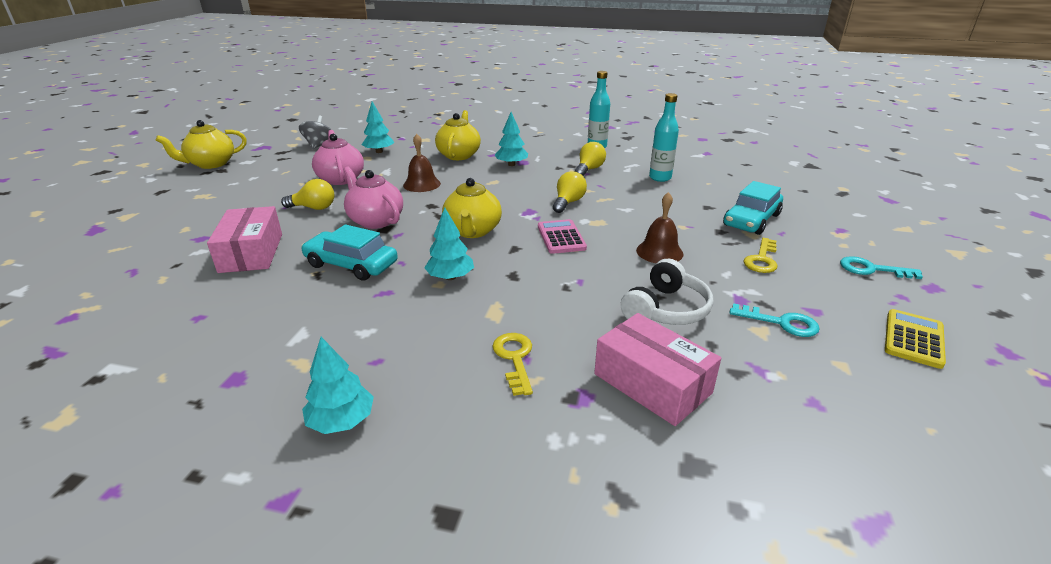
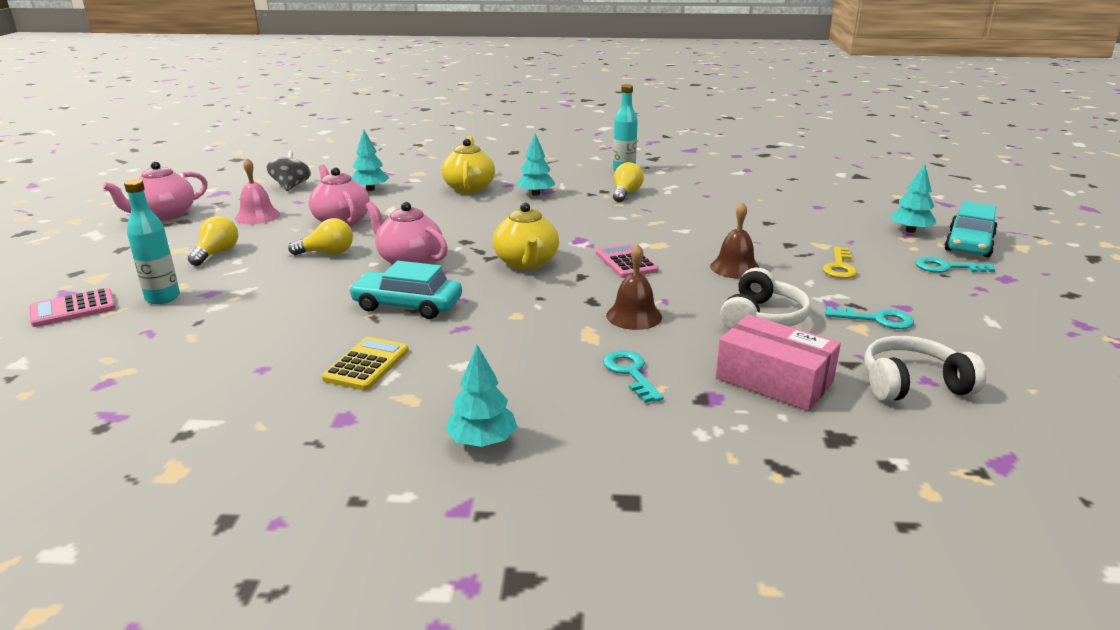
camera: 10 degrees left, 5 degrees down
yellow teapot [156,120,247,169] -> pink teapot [102,161,208,221]
pink box [207,206,282,273] -> none
brown bell [403,134,441,192] -> brown bell moved to [606,244,662,330]
turquoise tree [424,207,474,280] -> turquoise tree moved to [889,164,936,233]
yellow key [492,333,533,396] -> turquoise key [603,350,664,403]
yellow light bulb [553,171,587,213] -> yellow light bulb moved to [188,216,238,266]
turquoise bottle [649,93,679,182] -> turquoise bottle moved to [124,179,180,304]
turquoise car [723,181,783,235] -> turquoise car moved to [945,201,998,257]
yellow calculator [885,309,946,369] -> yellow calculator moved to [322,337,409,390]
none -> pink calculator [29,288,116,327]
none -> pink bell [235,158,280,224]
none -> white headphones [864,336,986,401]

